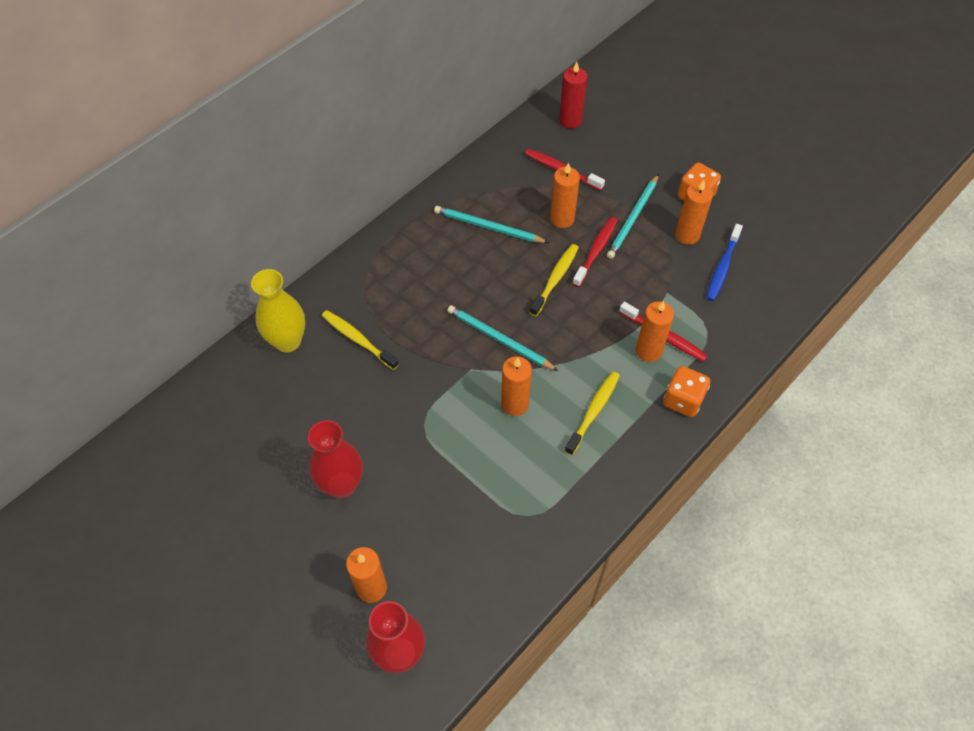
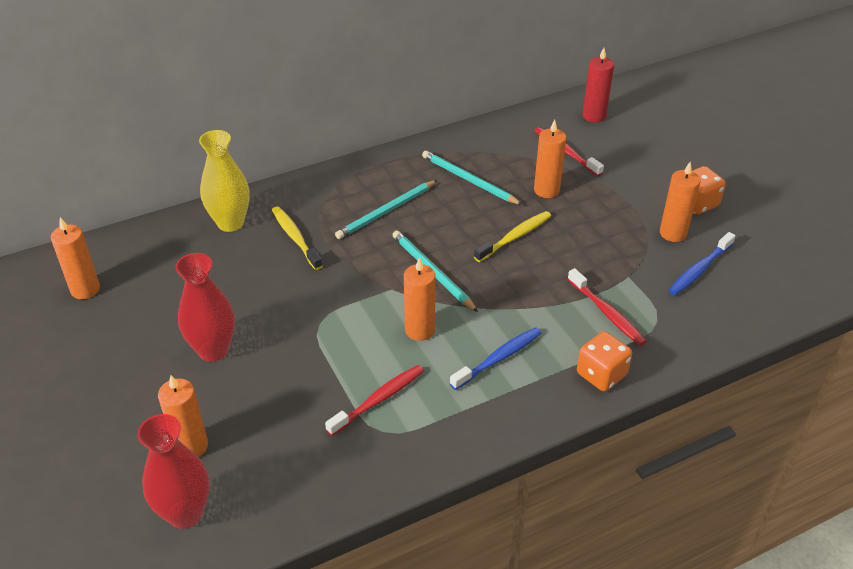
camera: 20 degrees right, 15 degrees down
yellow toothbrush [565,371,620,455] -> blue toothbrush [450,327,542,390]
red toothbrush [572,217,618,287] -> red toothbrush moved to [325,365,424,436]
turquoise pencil [607,174,659,259] -> turquoise pencil moved to [335,180,437,239]
orange candle [636,301,674,362] -> orange candle moved to [51,217,100,299]

